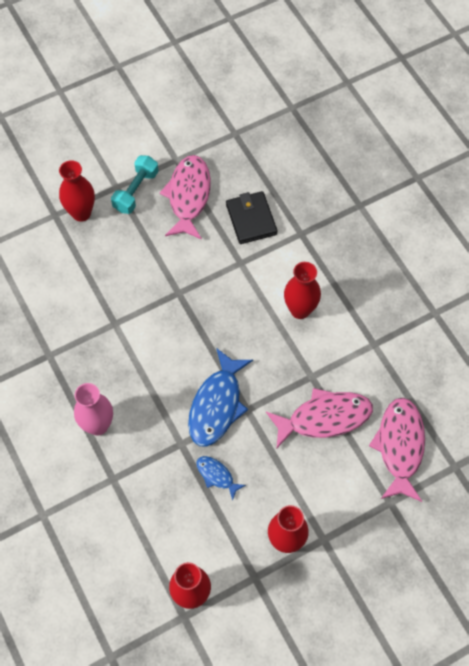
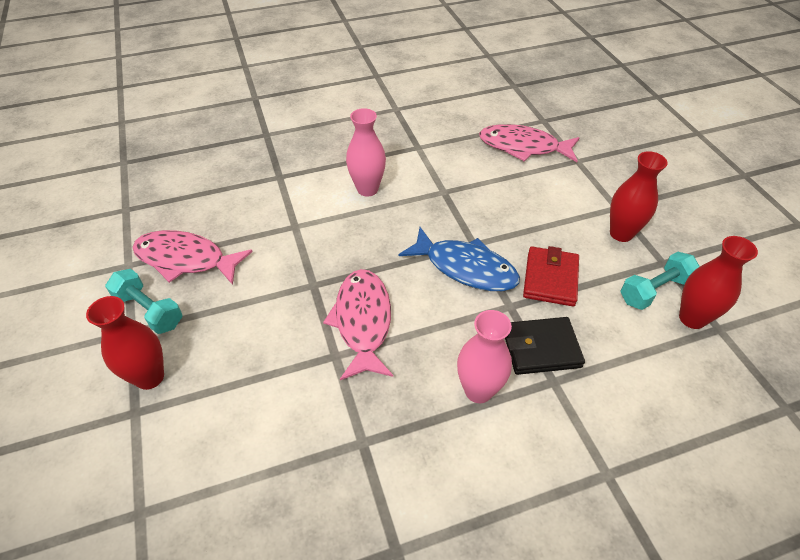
camera: 80 degrees left, 15 degrees down
blue fish [197,456,246,501] -> red wallet [523,246,579,306]
black wallet [226,191,278,244] -> black wallet moved to [505,317,585,375]
pink fish [266,388,373,448] -> pink fish moved to [323,269,393,380]
red vase [284,262,321,319] -> pink vase [346,108,386,197]
none -> turquoise dumbbell [620,252,700,310]

